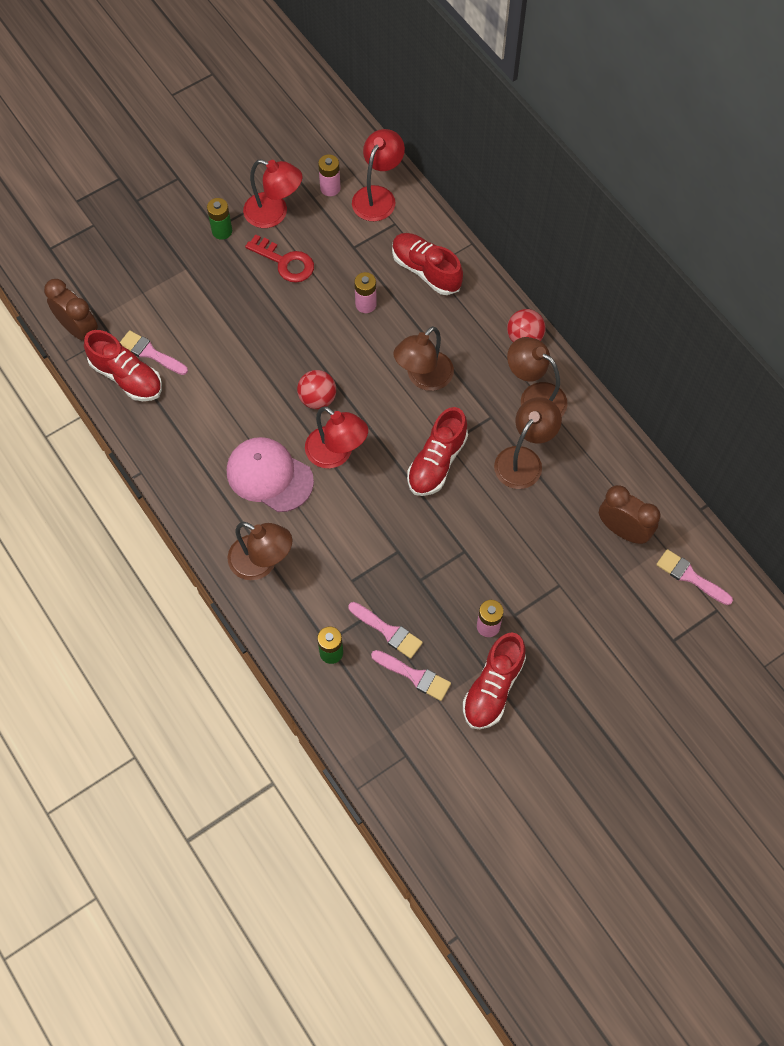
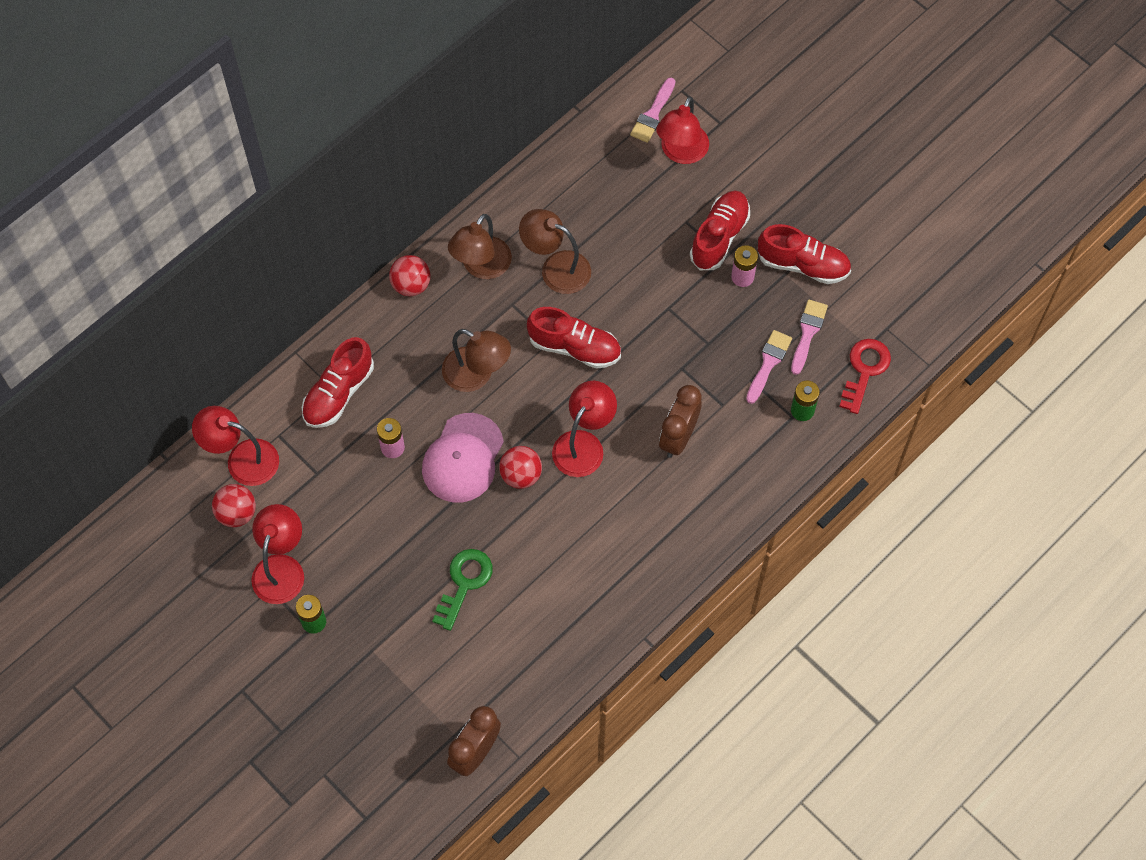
camera: 100 degrees left, 0 degrees up
red shoe [84,330,162,401] -> red shoe moved to [690,191,750,270]
pink brush [120,330,188,375] -> none
pink cap [227,437,314,512] -> pink cap moved to [422,413,504,503]
brown lamp [227,522,292,580] -> none
red key [245,234,314,283] -> red key moved to [839,339,891,414]
pink battery [318,154,341,196] -> red ball [212,484,256,527]
brown clock [599,485,660,544] -> brown clock moved to [659,385,702,458]
none -> green key [432,549,493,631]
none -> red lamp [656,96,709,164]

